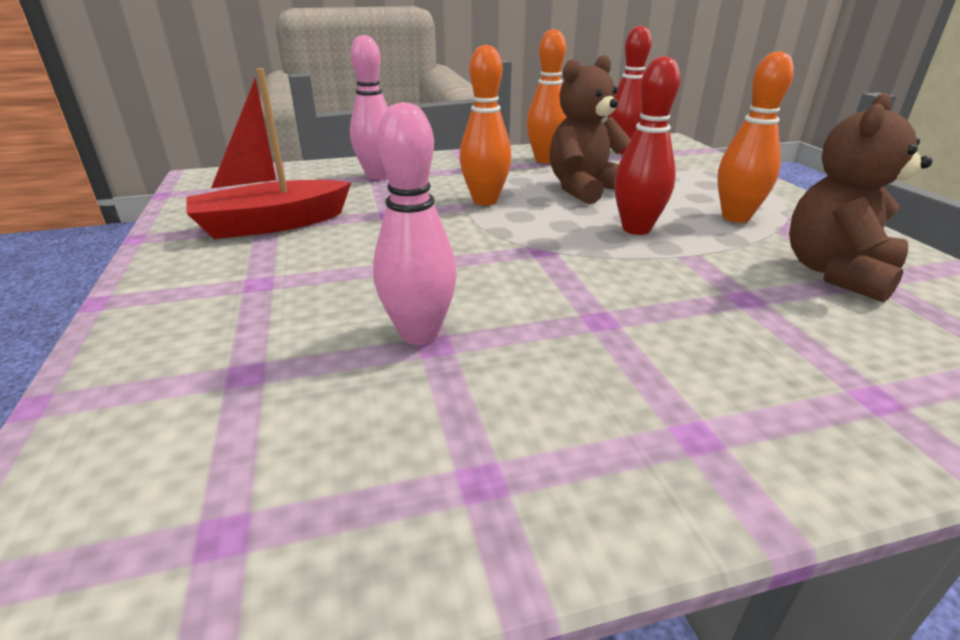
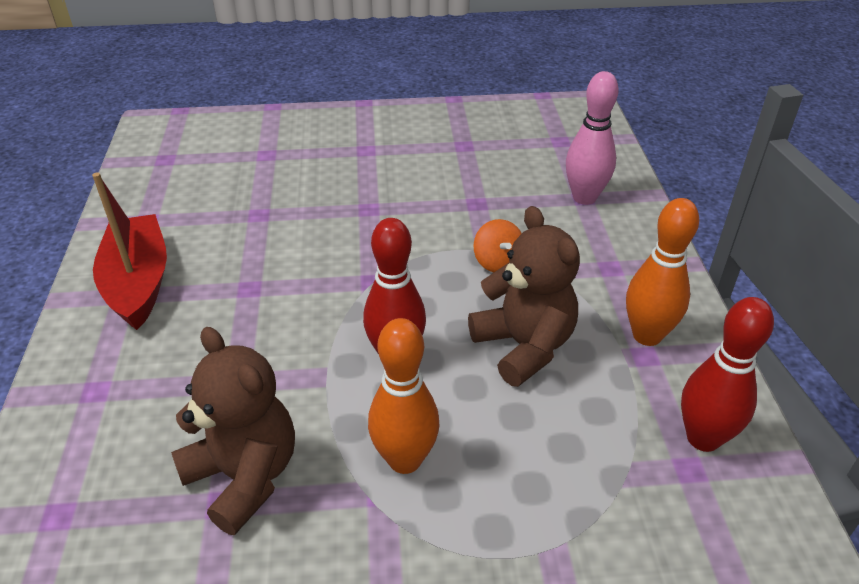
camera: 100 degrees right, 10 degrees up
red boat [186,68,351,239] -> red boat moved to [92,172,167,330]
pink bowling pin [373,102,457,345] -> none
orange bowling pin [459,45,511,206] -> orange spinning top [474,219,522,272]

